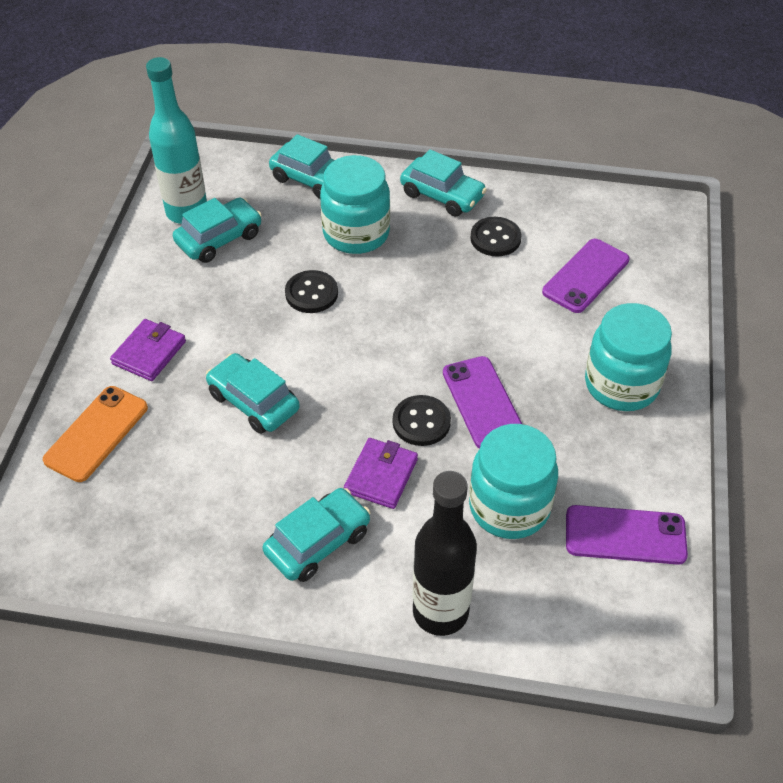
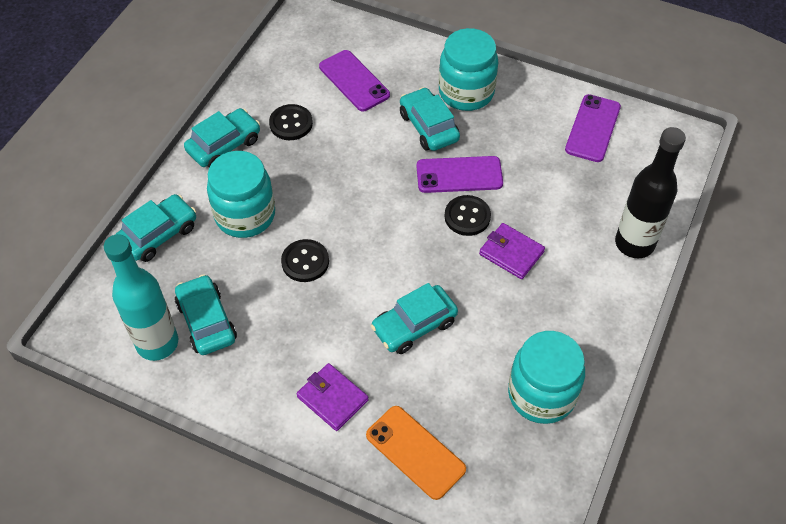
camera: 75 degrees left, 5 degrees up
turquoise car [263,488,371,582] -> turquoise car moved to [400,87,460,151]
turquoise jar [469,424,558,539] -> turquoise jar moved to [508,331,585,424]

